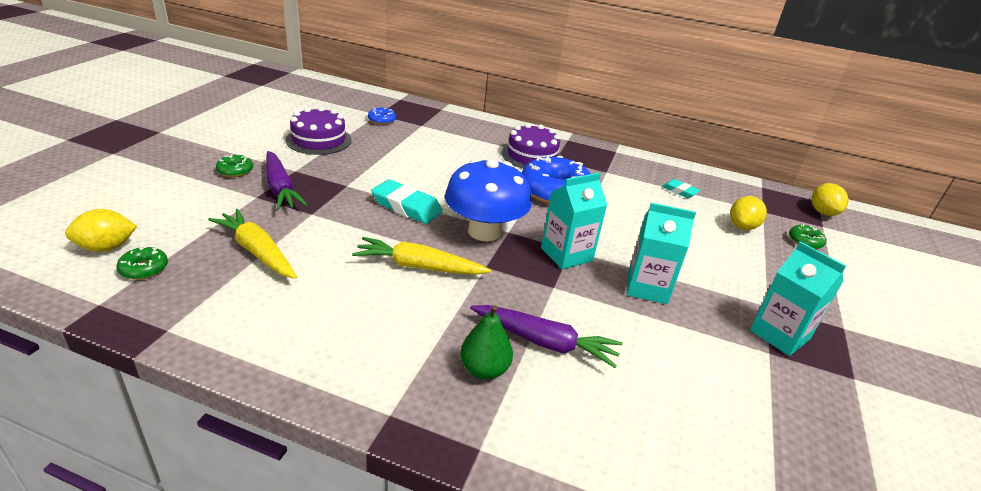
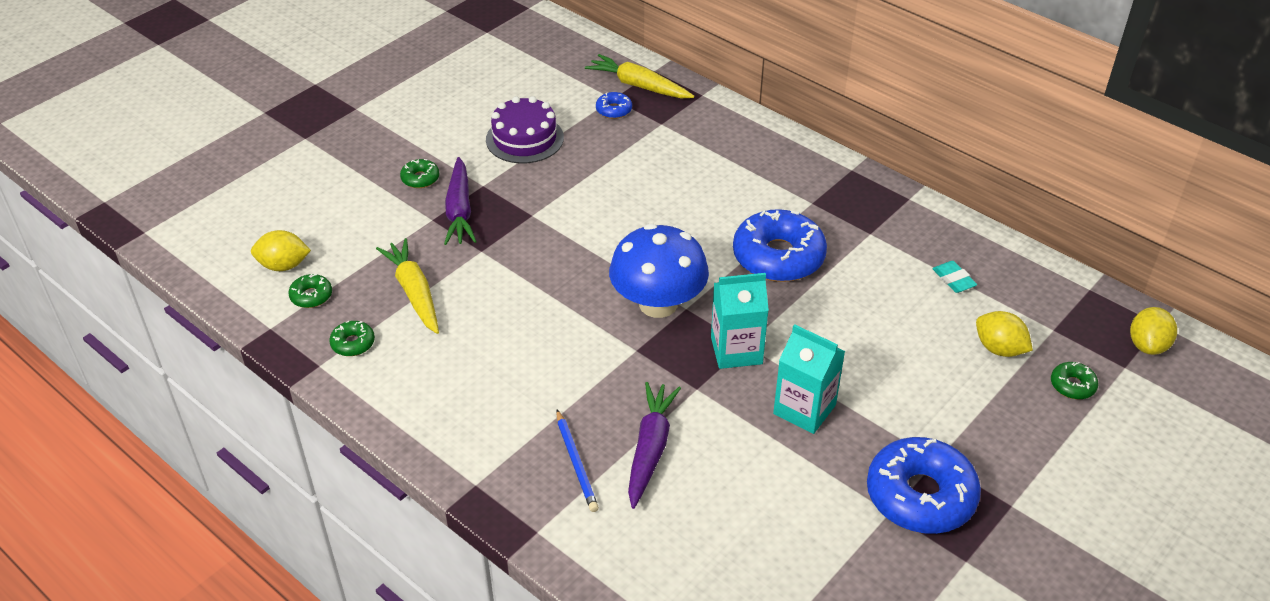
camera: 25 degrees right, 10 degrees up
yellow carrot [352,237,491,275] -> yellow carrot moved to [585,54,694,98]
turquoise eraser [371,179,443,224] -> none
green pear [460,305,513,380] -> blue pencil [556,410,599,512]
purple carrot [470,305,623,368] -> purple carrot turned 120 degrees counterclockwise [628,382,681,509]
purple cake [502,123,562,169] -> none
yellow lemon [730,196,767,230] -> yellow lemon turned 75 degrees clockwise [976,311,1033,357]
turquoise carton [750,241,846,356] -> blue donut [867,437,981,534]
none -> green donut [329,321,375,356]

